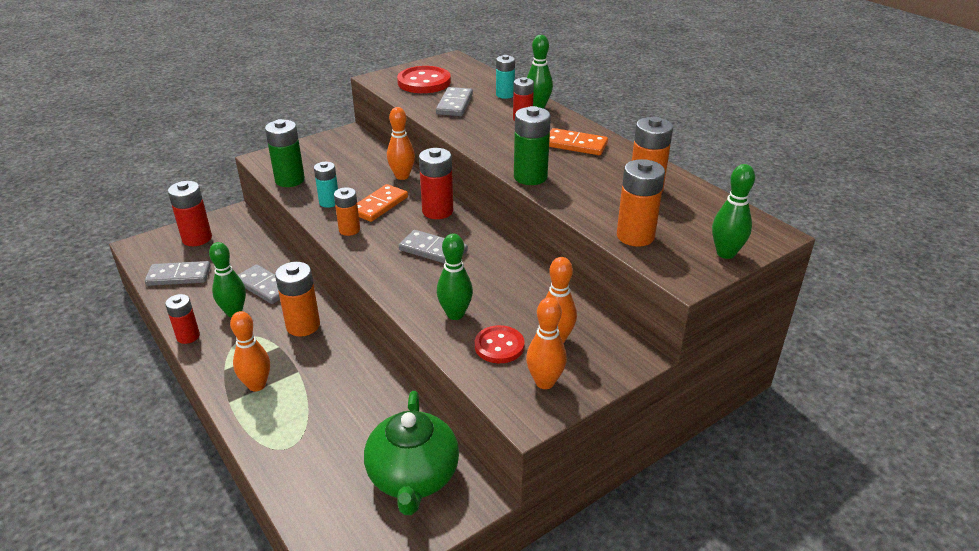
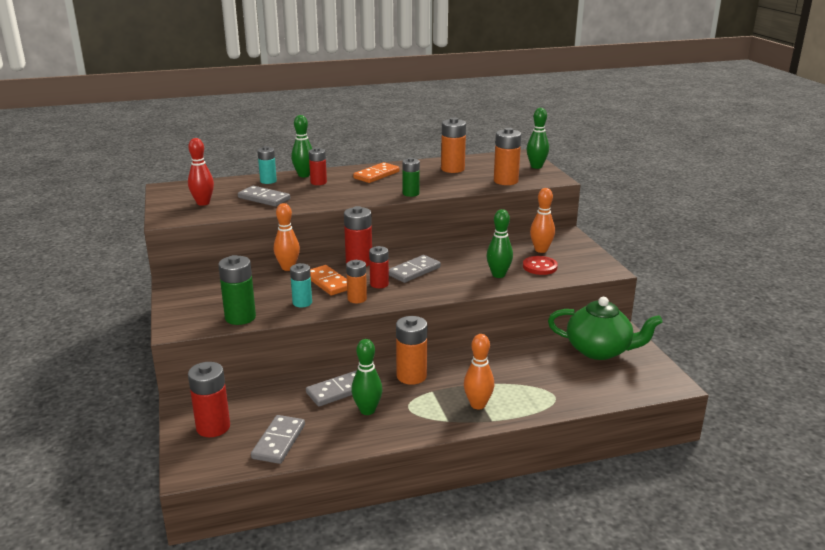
camera: 70 degrees left, 10 degrees down
red battery [165,294,200,344] -> red battery moved to [369,246,389,288]
red button [397,66,451,93] -> red bowling pin [188,138,214,206]
green battery [514,106,551,185] -> green battery [402,157,420,197], size x0.66
orange bowling pin [526,297,567,389] -> none

